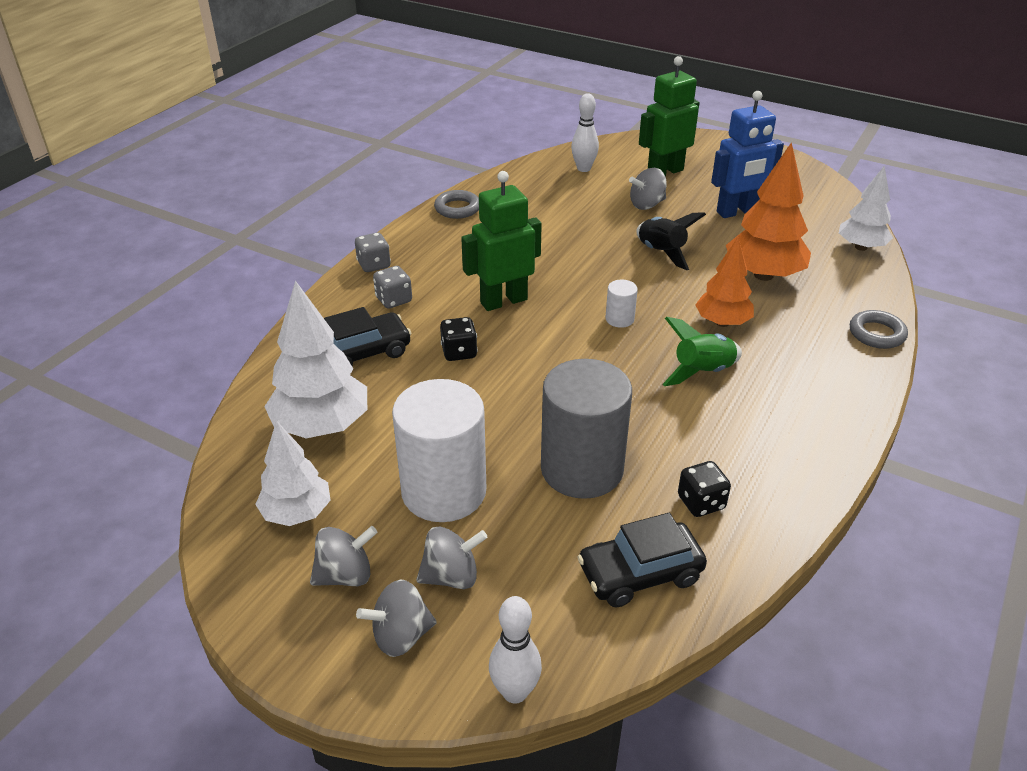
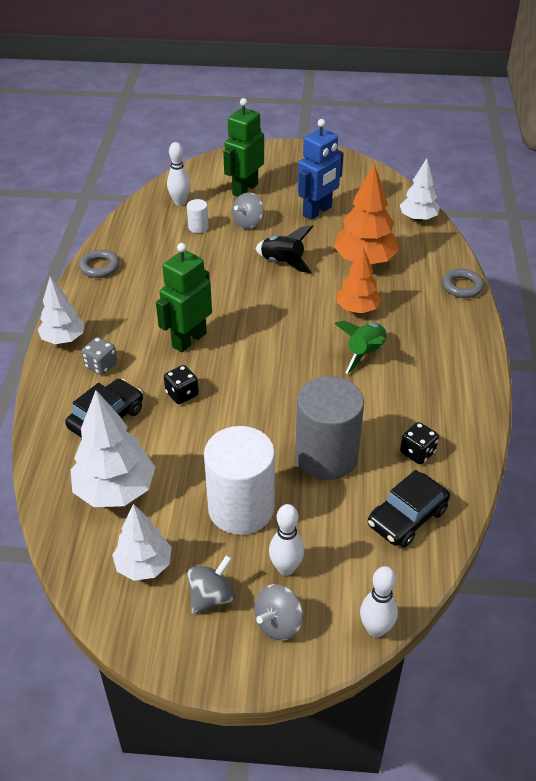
camera: 25 degrees left, 5 degrees up
grey dice [355,233,391,272] -> white tree [38,276,85,344]
grey spinning top [416,527,488,589] -> white bowling pin [269,504,304,576]
white cylinder [605,280,638,328] -> white cylinder moved to [187,199,209,233]

